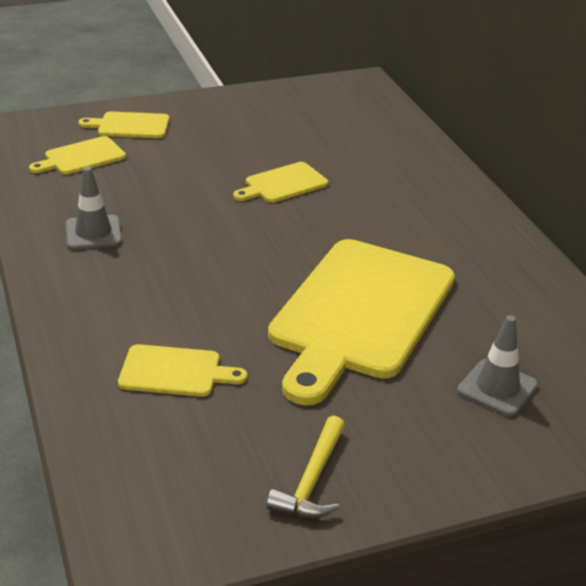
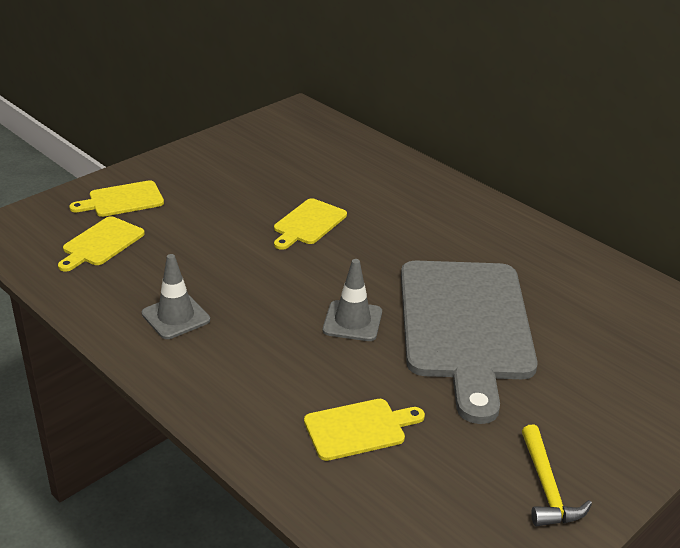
camera: 25 degrees left, 0 degrees up
yellow cutting board [268,239,455,405] -> grey cutting board [401,261,538,424]
grey traffic cone [457,315,538,417] -> grey traffic cone moved to [323,259,382,341]

